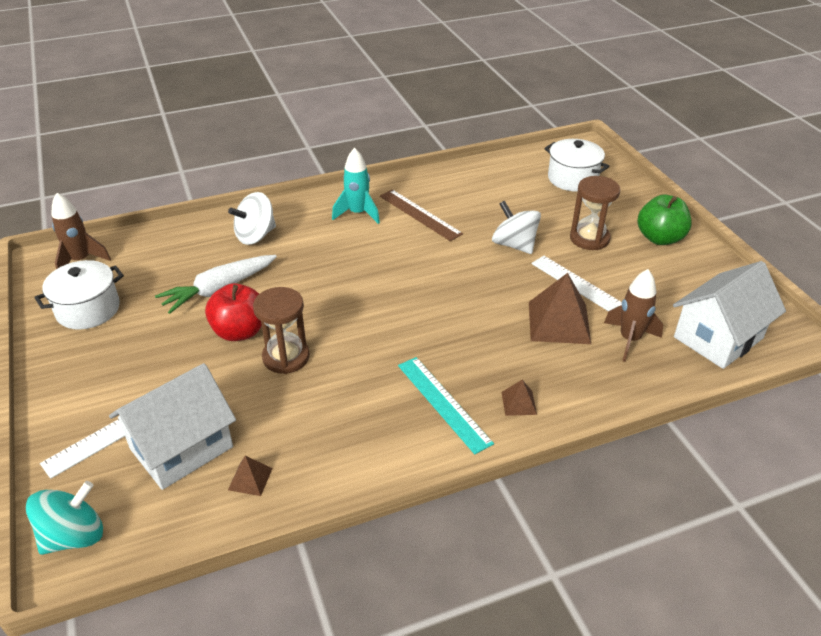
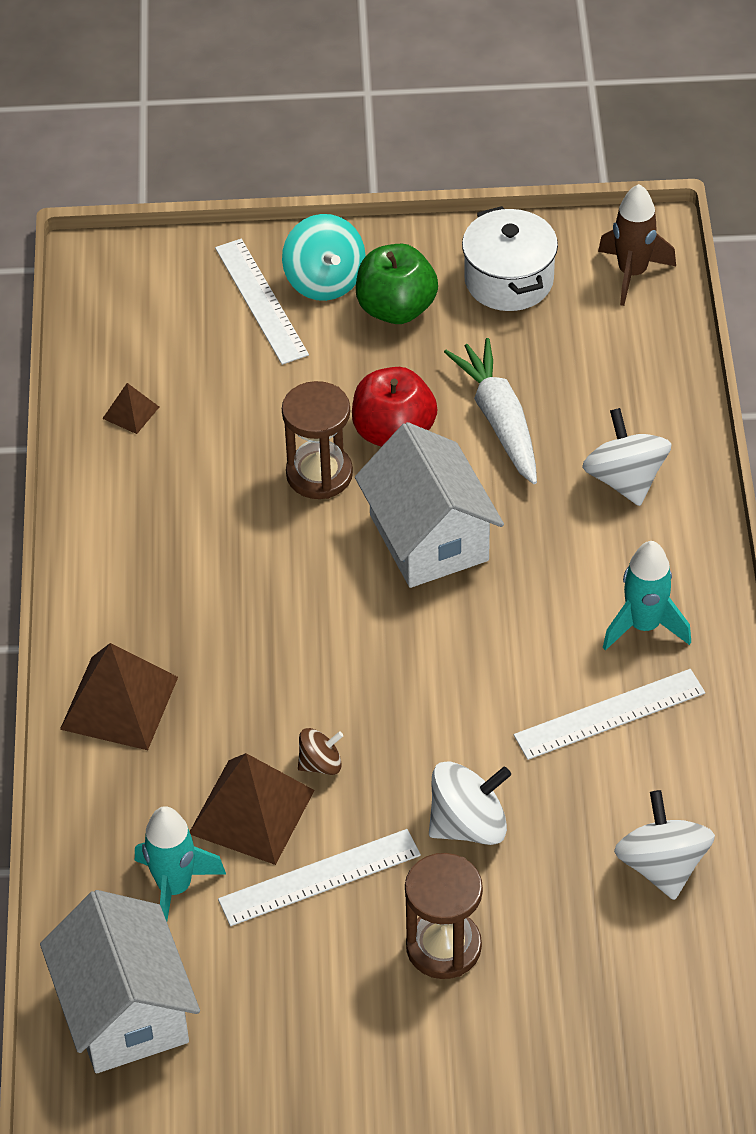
camera: 110 degrees right, 10 degrees up
turquoise spinning top [26,481,103,555] -> turquoise spinning top moved to [282,214,366,301]
white house [109,363,236,490] -> white house moved to [355,422,504,588]
brown ruler [380,190,463,241] -> white ruler [514,669,705,760]
turquoise ruler [398,357,494,454] -> none
brown pyramid [501,380,537,416] -> brown pyramid [60,643,178,750], size x2.07
white pot [544,139,610,192] -> none
brown rocket [604,269,663,362] -> turquoise rocket [135,806,226,921]
green apple [637,195,692,245] -> green apple moved to [356,244,438,324]
none -> brown spinning top [298,728,343,775]
none -> white spinning top [614,790,715,900]

